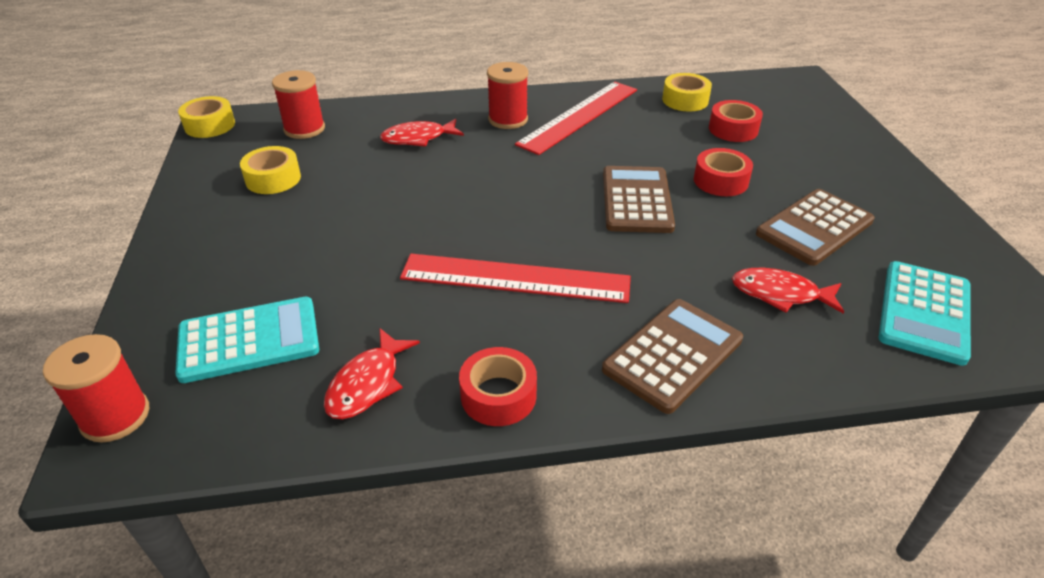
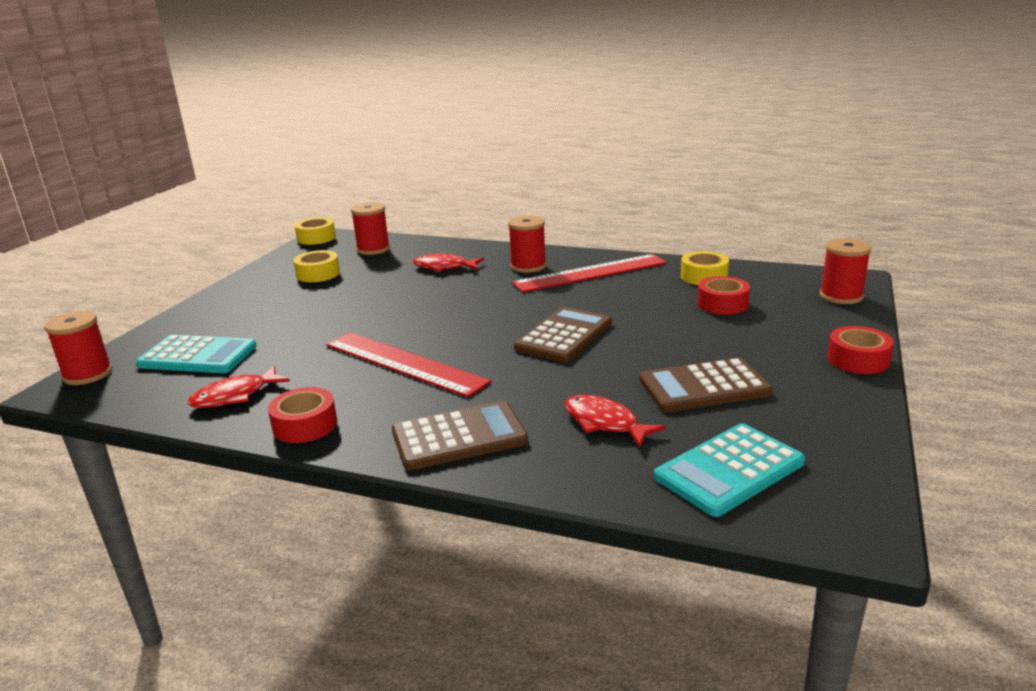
camera: 30 degrees right, 15 degrees down
red tape [694,148,753,196] -> red tape moved to [827,326,894,374]
none -> red spool [819,238,872,304]

